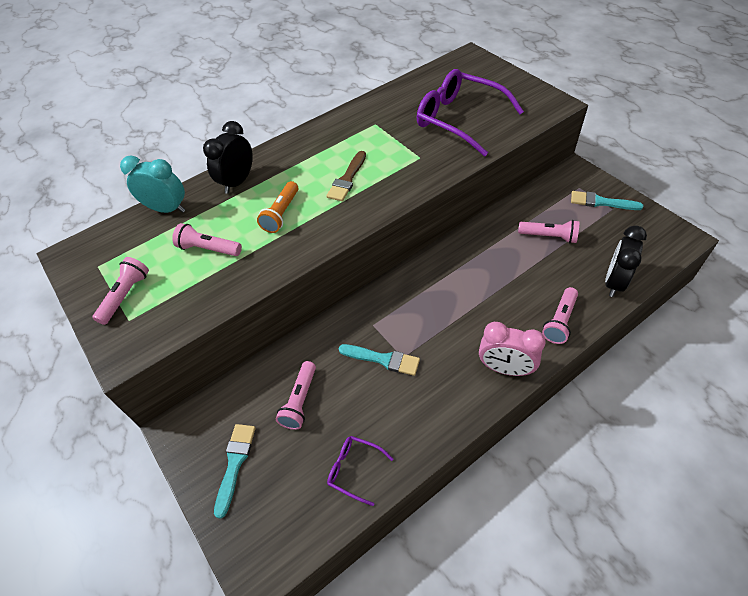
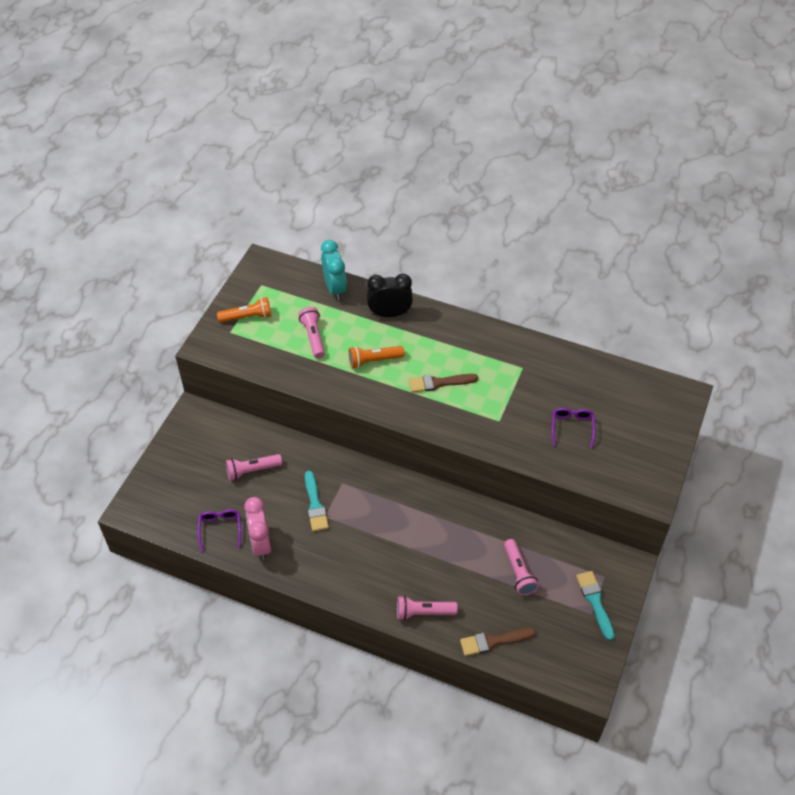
camera: 55 degrees right, 0 degrees up
pink flashlight [92,257,149,325] -> orange flashlight [217,297,271,323]
turquoise brush [214,424,256,519] -> none
purple glasses [417,69,524,157] -> purple glasses [552,408,595,448], size x0.46
pink clock [479,322,546,376] -> pink clock moved to [244,497,271,560]
black clock [605,225,647,297] -> brown brush [460,628,536,656]

